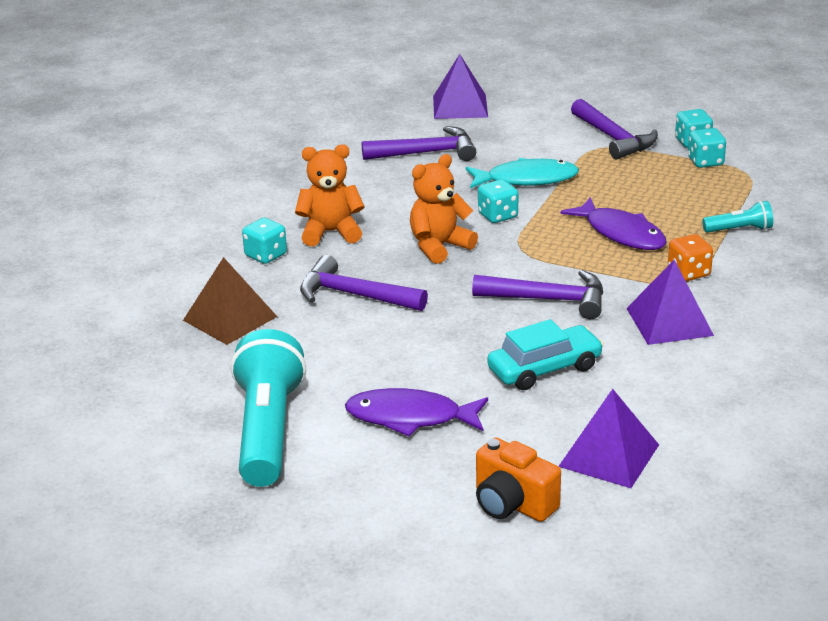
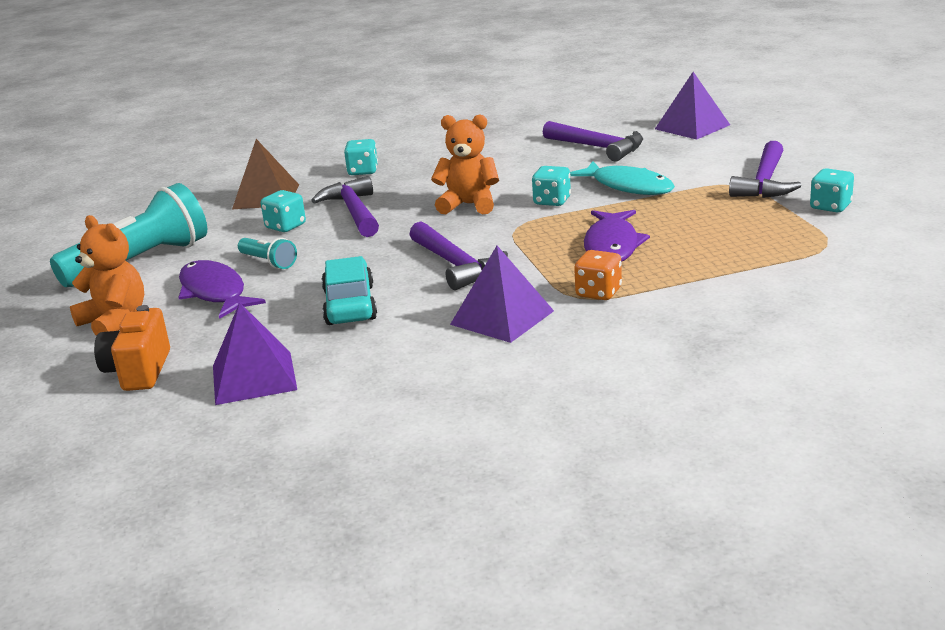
camera: 50 degrees right, 5 degrees down
orange teddy bear [295,144,365,246] -> orange teddy bear moved to [70,215,144,336]
turquoise car [487,319,604,390] -> turquoise car turned 120 degrees counterclockwise [321,256,377,325]
turquoise dice [688,128,726,168] -> turquoise dice moved to [261,190,306,232]
turquoise flashlight [702,201,773,233] -> turquoise flashlight moved to [238,238,297,269]

